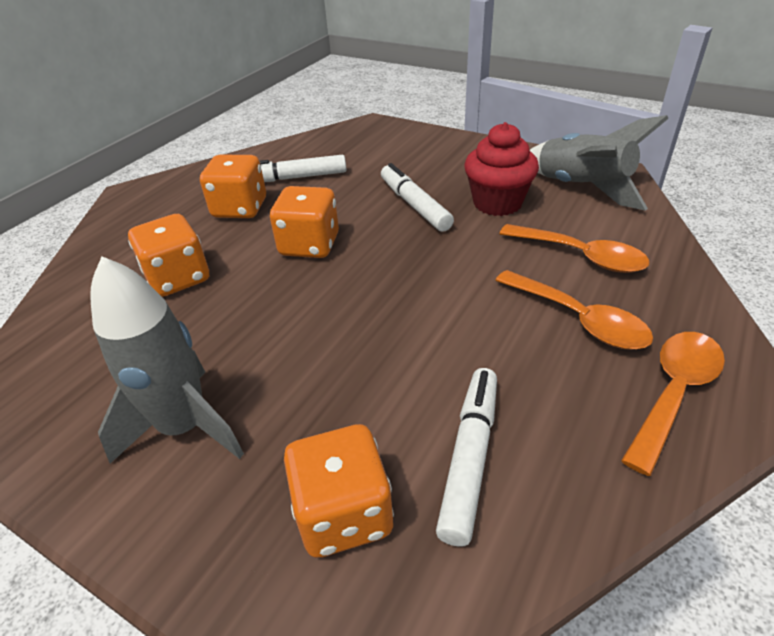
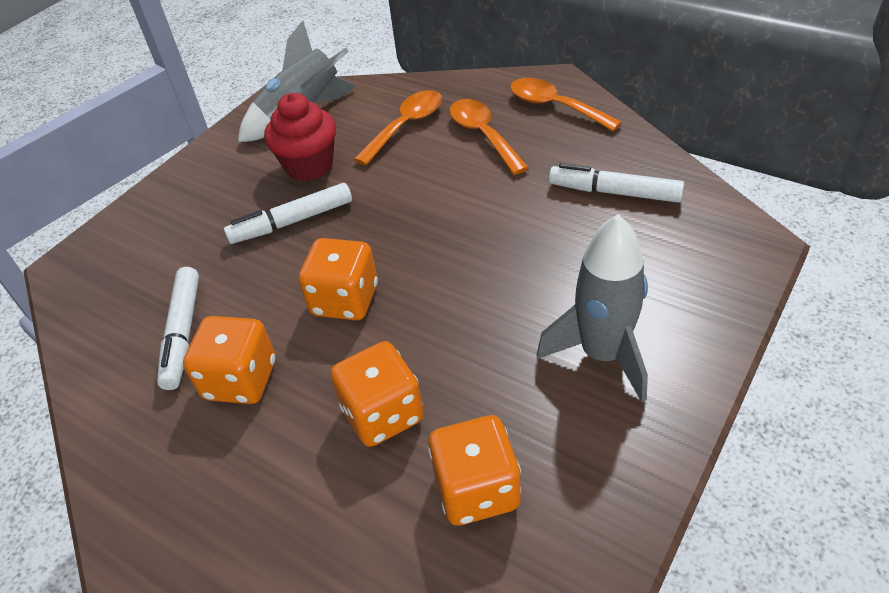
camera: 85 degrees left, 5 degrees up
orange dice [284,424,394,558] -> orange dice moved to [428,415,521,525]
orange spoon [495,270,653,350] -> orange spoon turned 75 degrees counterclockwise [449,99,529,175]

